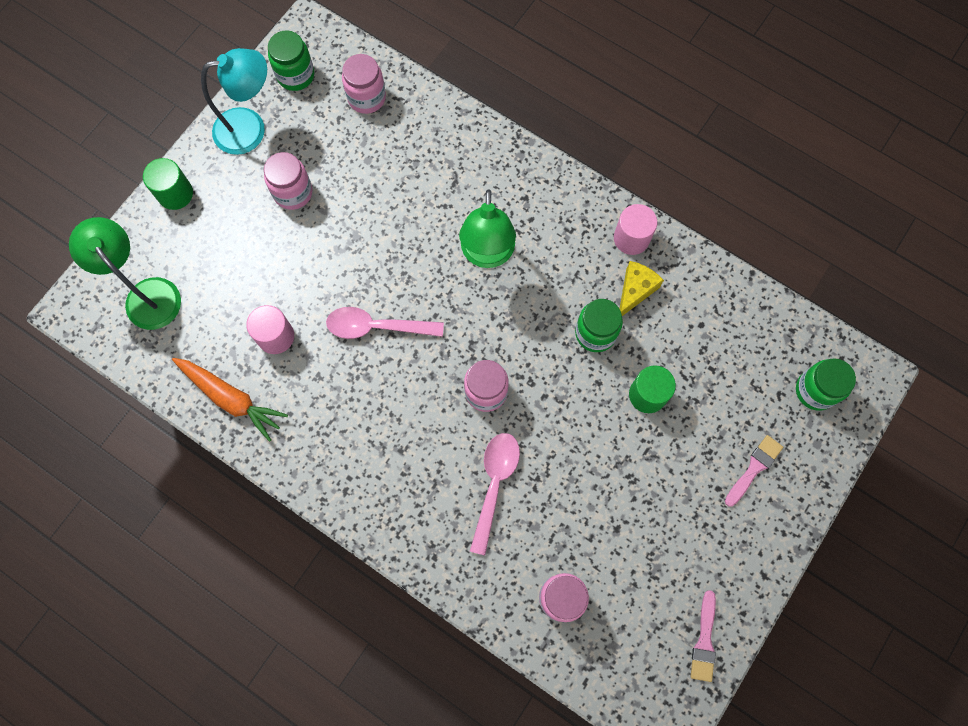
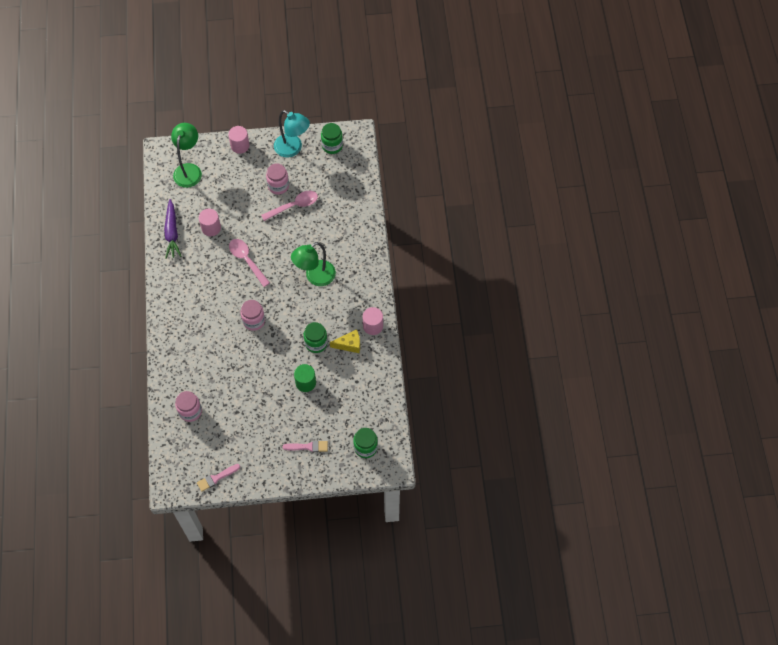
camera: 50 degrees right, 10 degrees down
green cylinder [143,158,193,210] -> pink cylinder [228,126,250,154]
orange carrot [172,358,288,442] -> purple carrot [164,199,182,259]
pink jar [342,54,386,114] -> none
pink spoon [470,433,520,555] -> pink spoon moved to [261,191,318,221]

